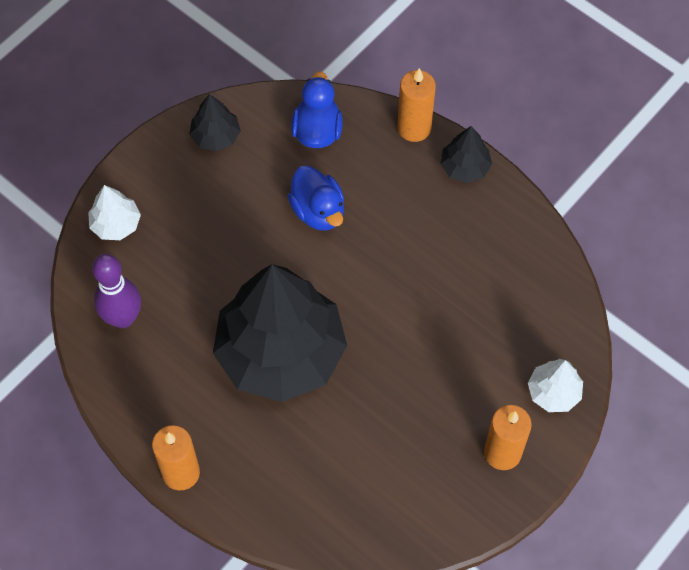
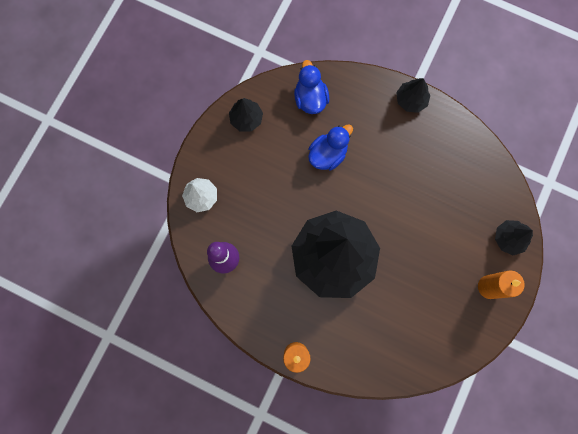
camera: 15 degrees left, 15 degrees up
blue duck [288,166,344,231] -> blue duck turned 90 degrees counterclockwise [308,124,353,170]
orange candle [398,68,436,142] -> none
white tree [528,359,583,412] -> black tree [495,220,533,255]

